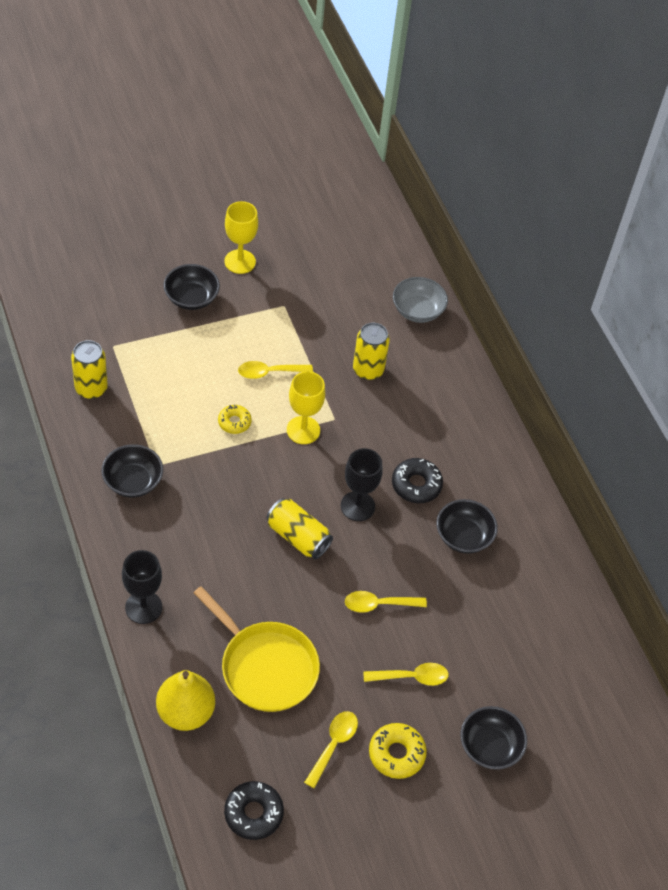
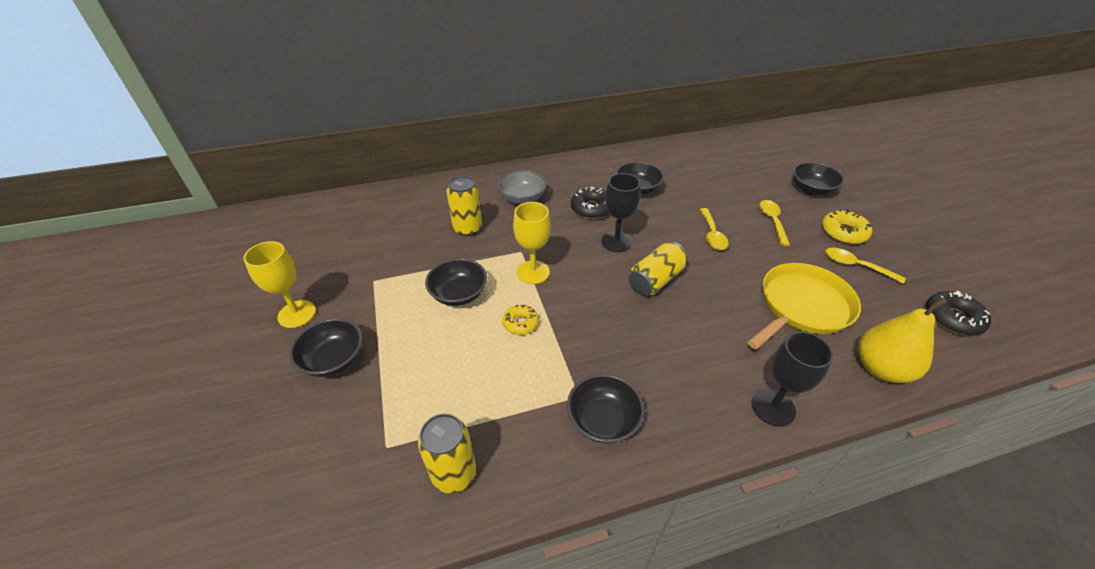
camera: 80 degrees left, 10 degrees down
yellow spoon [238,361,313,379] -> black bowl [425,258,487,306]
grey bowl [393,277,448,323] -> grey bowl moved to [497,170,547,204]

